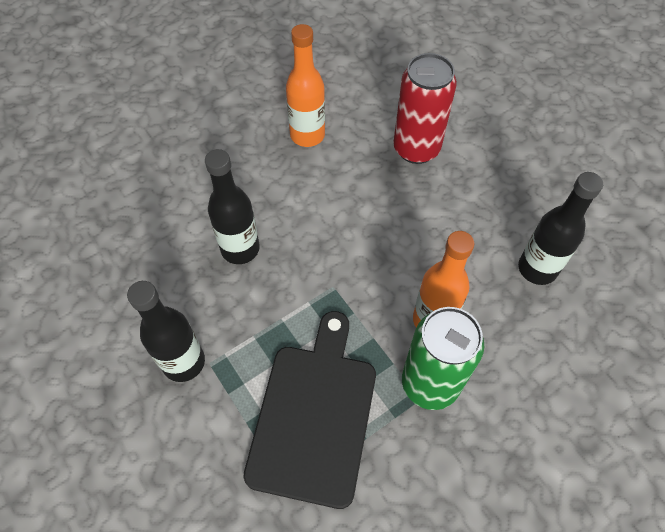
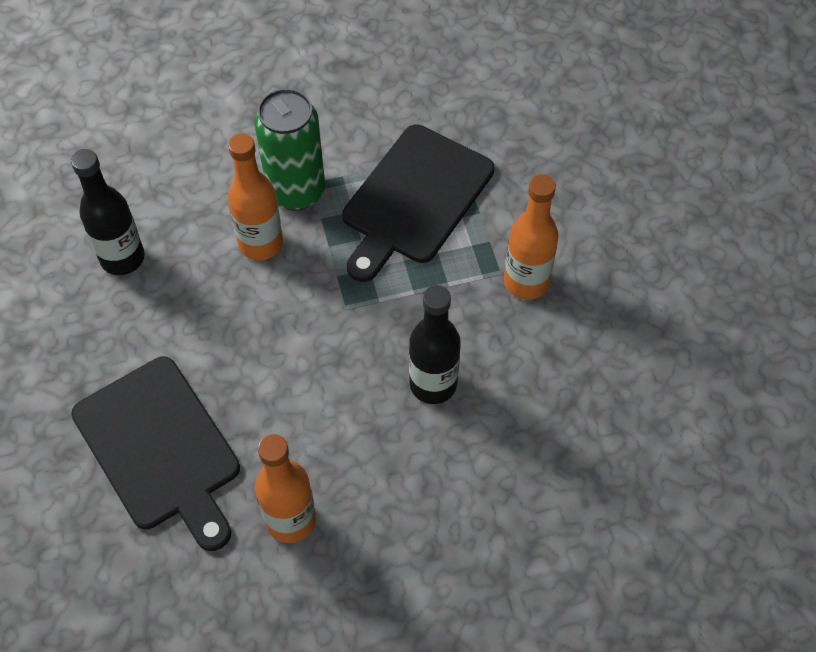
camera: 160 degrees left, 0 degrees up
black bottle [127,281,205,382] -> orange bottle [504,175,559,300]
red can [393,53,457,164] -> black cutting board [71,357,240,551]

